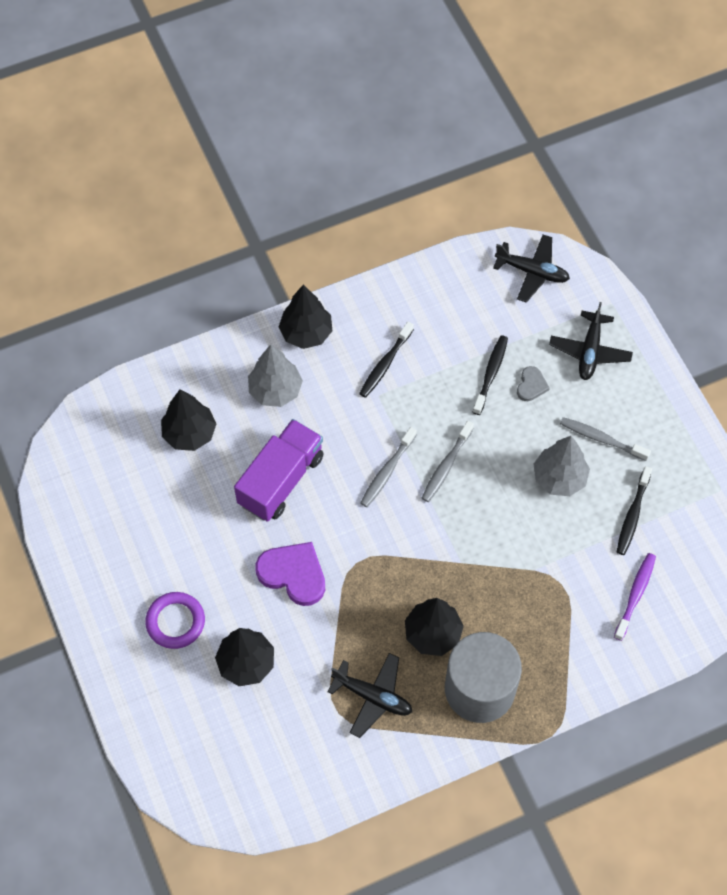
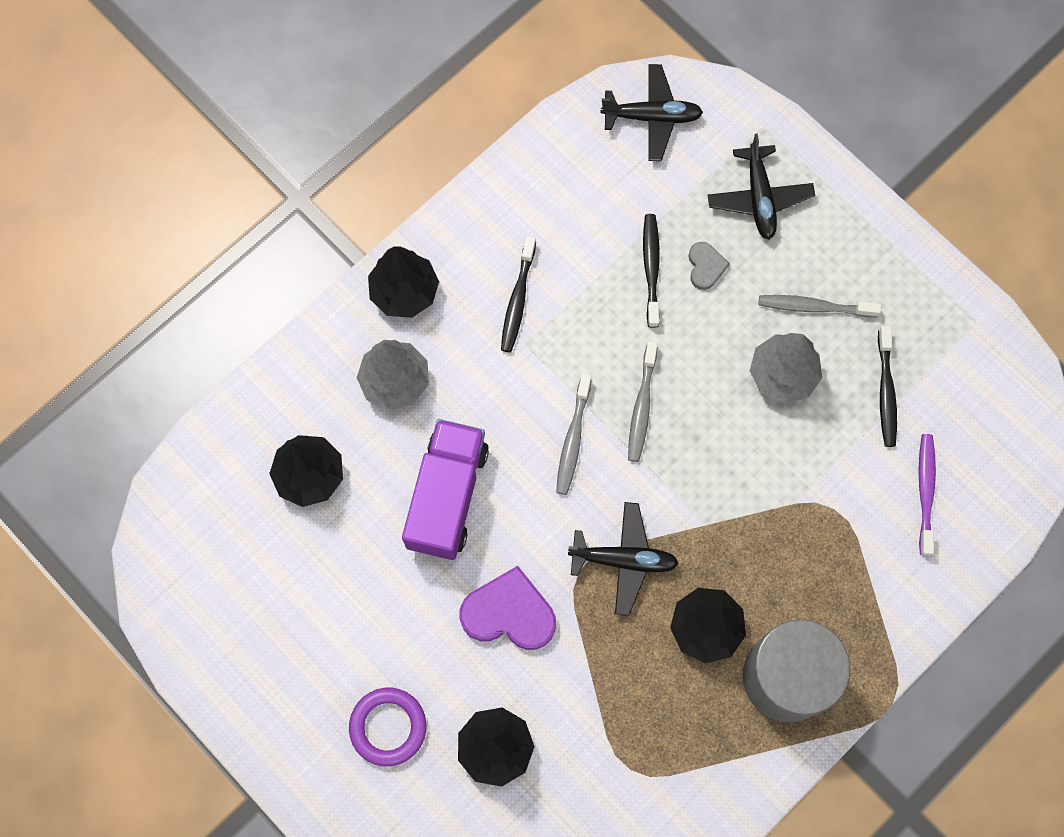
camera: 20 degrees left, 10 degrees up
black plane [327,653,412,738] -> black plane moved to [568,502,678,616]

